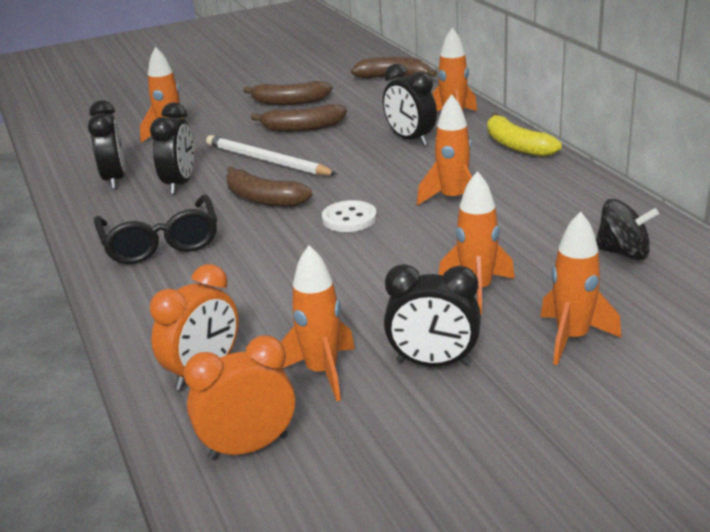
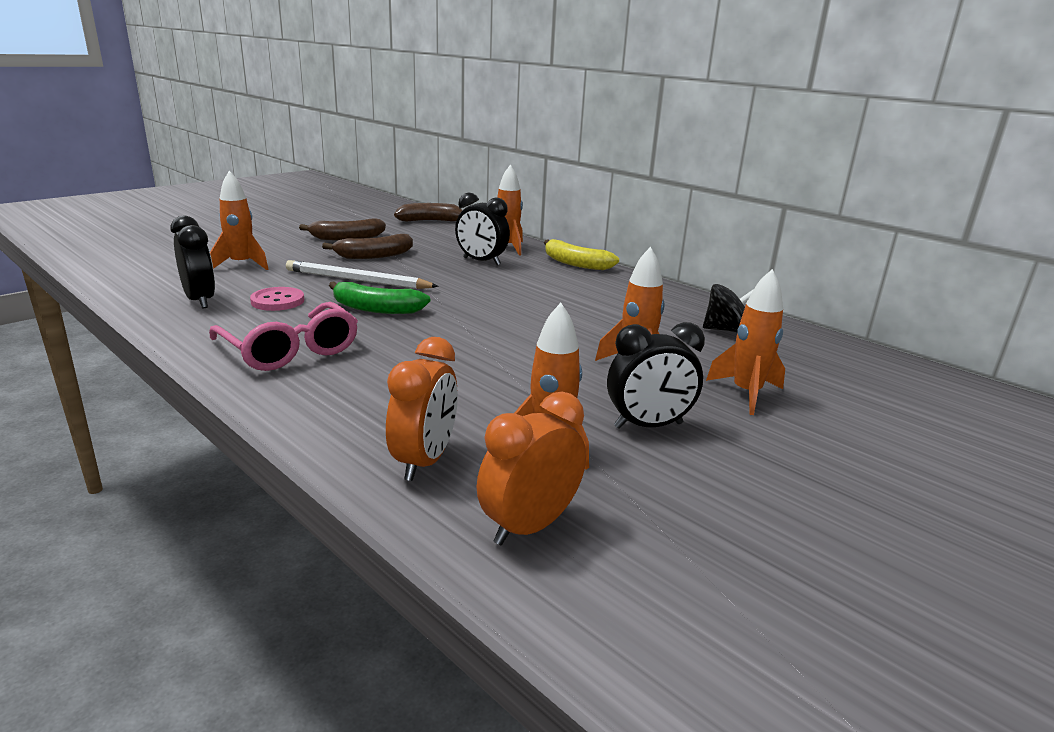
camera: 25 degrees left, 5 degrees down
black glasses [94,195,217,264] -> pink glasses [209,302,358,371]
black clock [150,103,194,194] -> pink button [250,287,304,311]
brown banana [226,166,313,207] -> green banana [329,282,430,314]
white button [322,200,377,232] -> none
orange rocket [417,94,472,205] -> none

